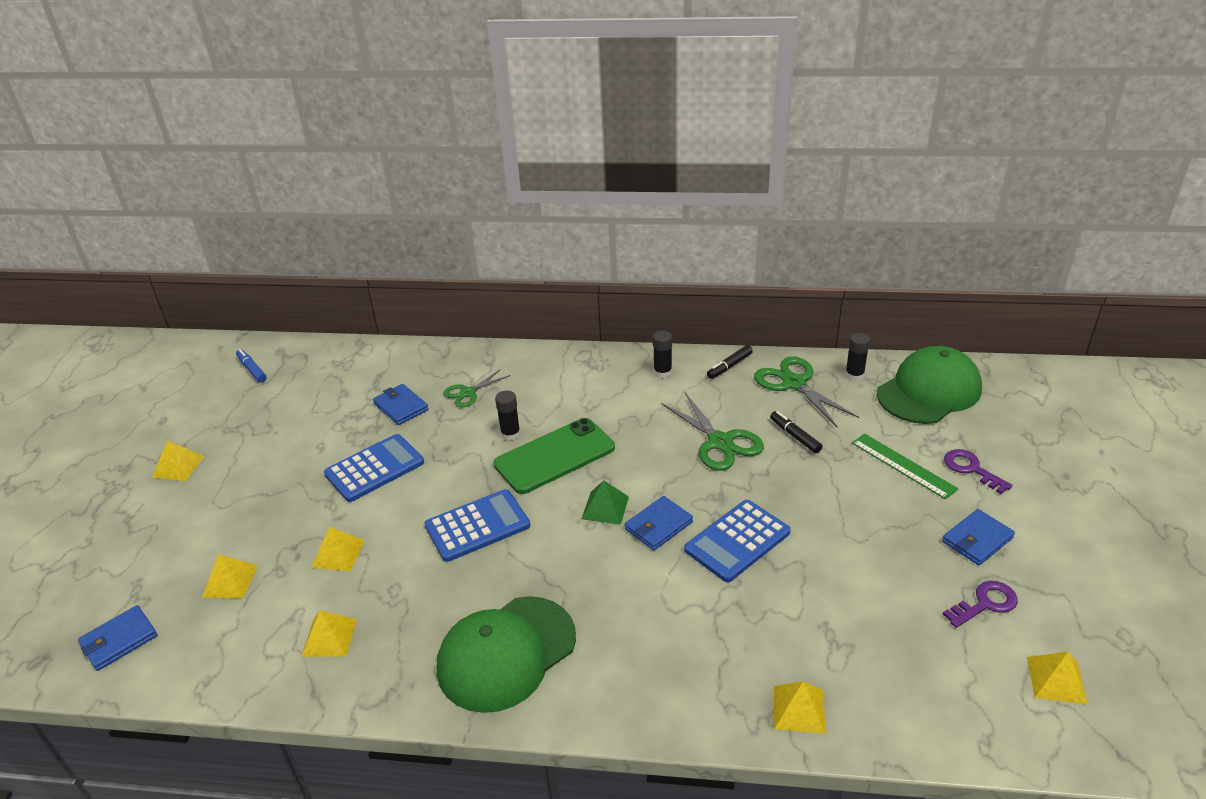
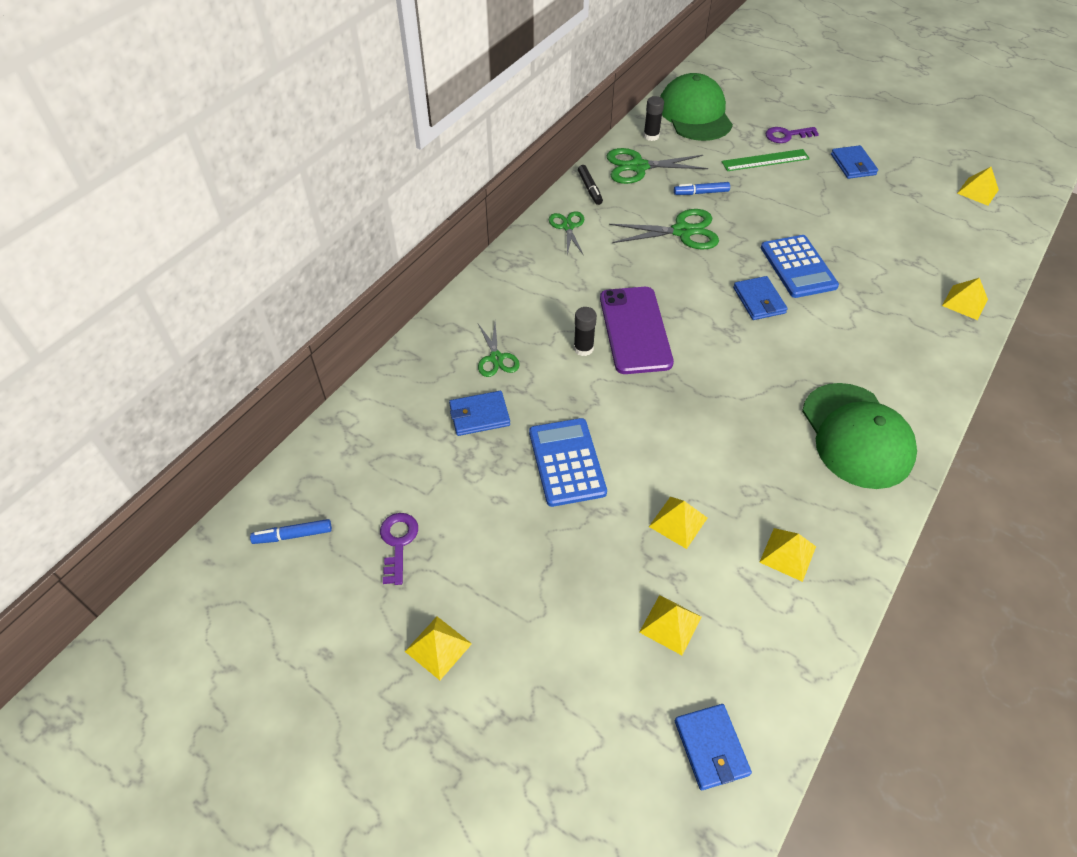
camera: 65 degrees left, 15 degrees up
blue calculator [424,489,530,562] -> none
green phone [493,418,615,494] -> purple phone [600,287,674,374]
green pyramid [582,480,629,525] -> none
black glue stick [653,331,672,378] -> green scissors [548,211,584,256]
black marker [770,411,822,453] -> blue marker [674,182,730,195]
purple key [943,581,1018,628] -> purple key moved to [380,513,418,585]

